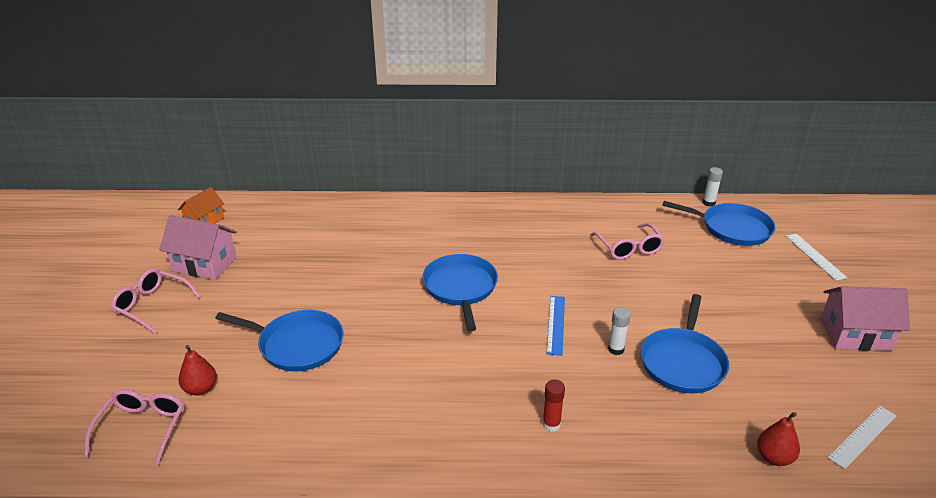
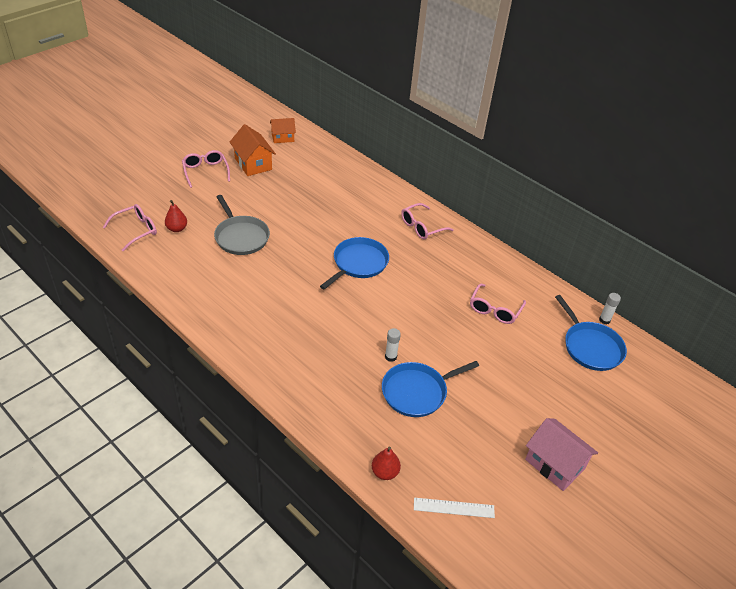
camera: 40 degrees right, 10 degrees up
pink house [159,215,237,280] -> orange house [230,124,276,176]
blue pan [215,310,343,371] -> grey pan [214,195,270,255]
red glue stick [542,380,565,432] -> none
blue ruler [547,296,565,356] -> none
white ruler [786,234,848,281] -> none
none -> pink glasses [401,203,454,240]

